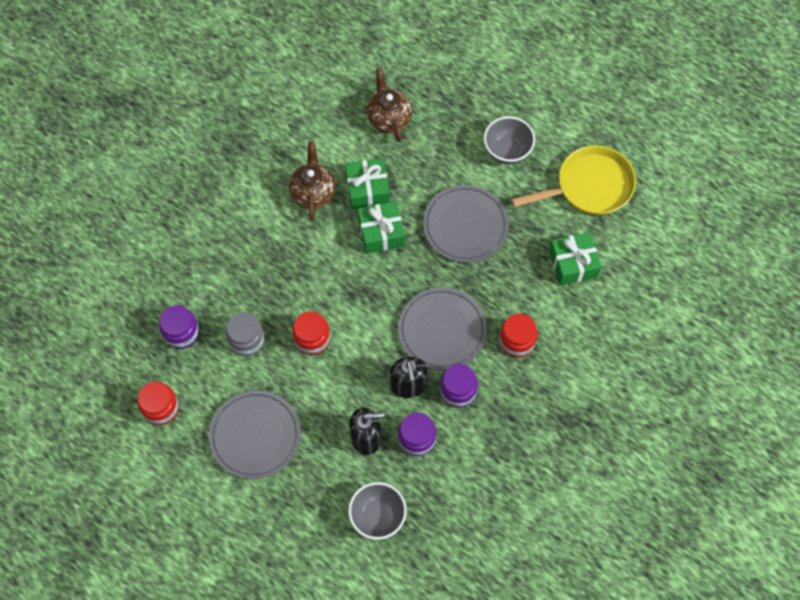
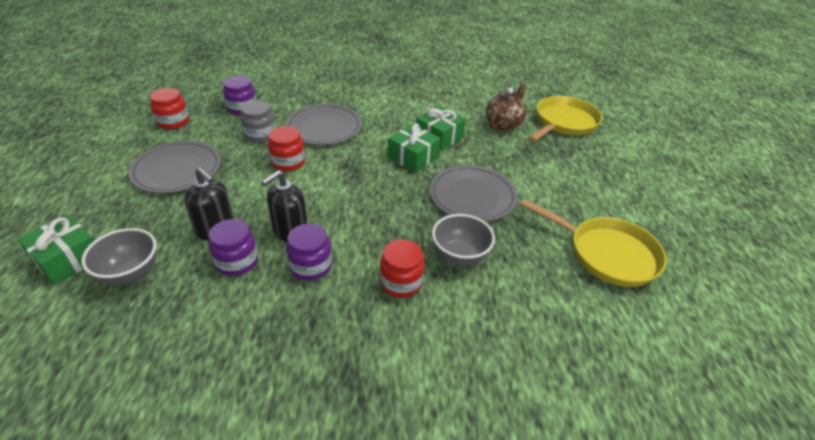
camera: 50 degrees right, 25 degrees down
brown teapot [289,141,336,220] -> none
grey plate [398,287,487,371] -> grey plate moved to [285,104,362,145]
grey bowl [484,116,535,164] -> grey bowl moved to [432,214,495,266]
green gift [549,232,602,286] -> green gift moved to [18,215,94,285]
none -> yellow pan [528,96,603,142]

